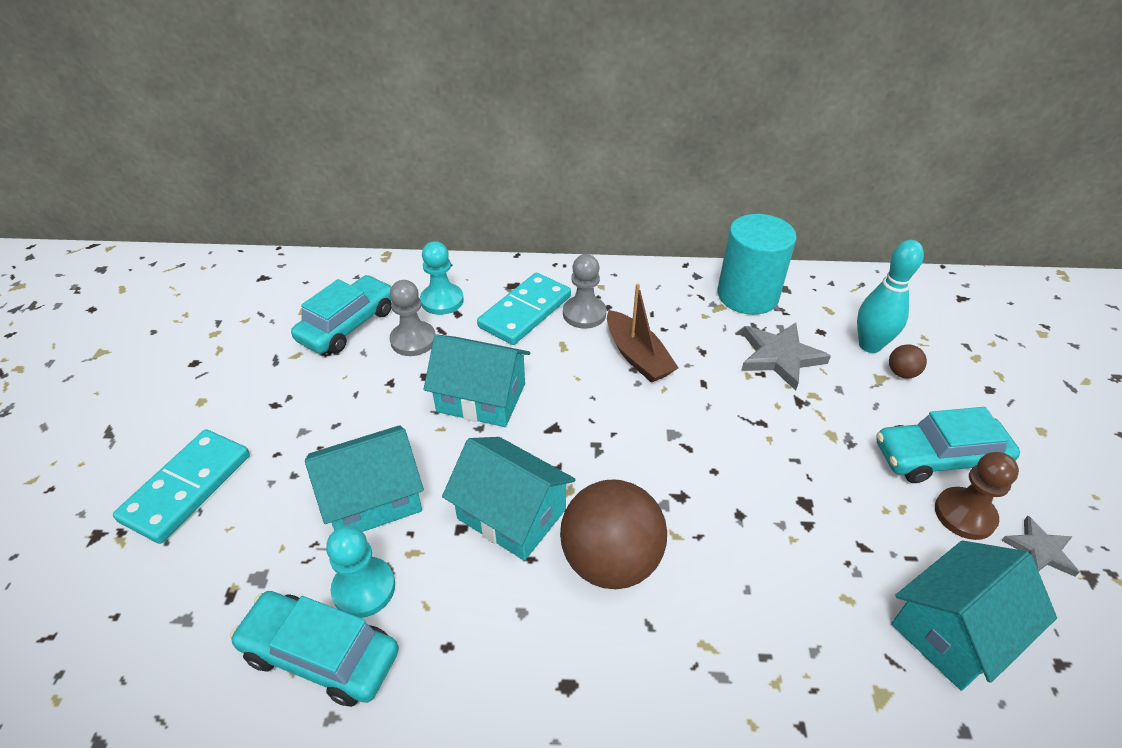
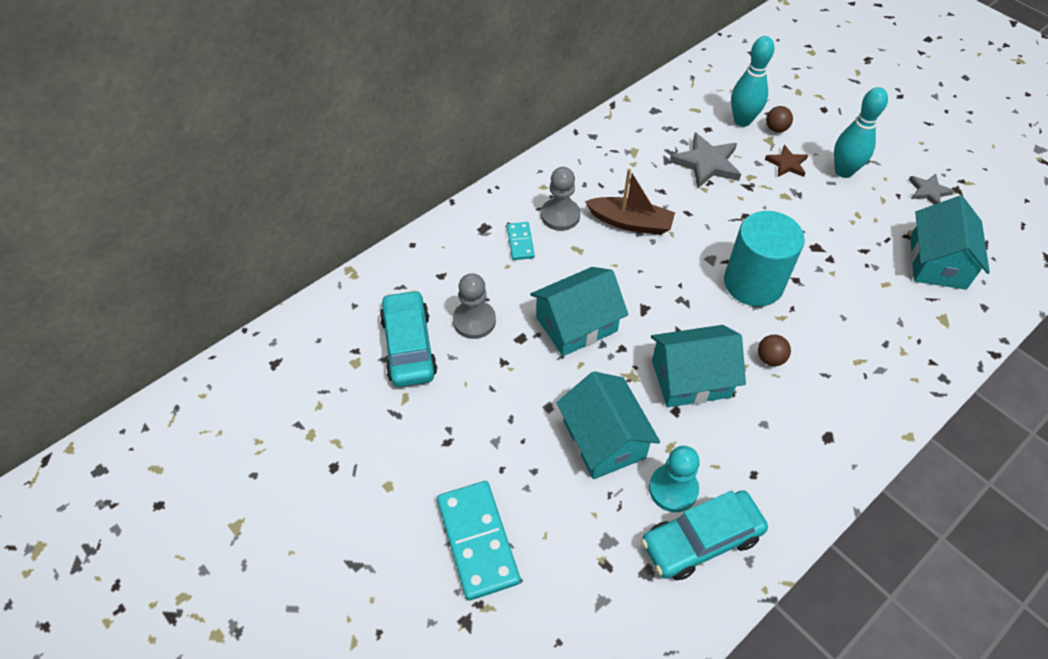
camera: 45 degrees left, 10 degrees up
turquoise house [305,425,424,532] -> turquoise house turned 45 degrees counterclockwise [556,371,660,479]
turquoise pawn [420,241,464,315] -> none
turquoise domino [477,273,571,345] -> turquoise domino [507,222,535,260], size x0.51
brown ball [560,480,667,589] -> brown ball [758,335,791,366], size x0.42
turquoise cylinder [718,214,797,315] -> turquoise cylinder moved to [724,211,805,307]
turquoise car [876,407,1020,483] -> turquoise bowling pin [834,87,888,178]
brown pawn [935,452,1019,540] -> none
none -> brown star [765,145,808,177]

